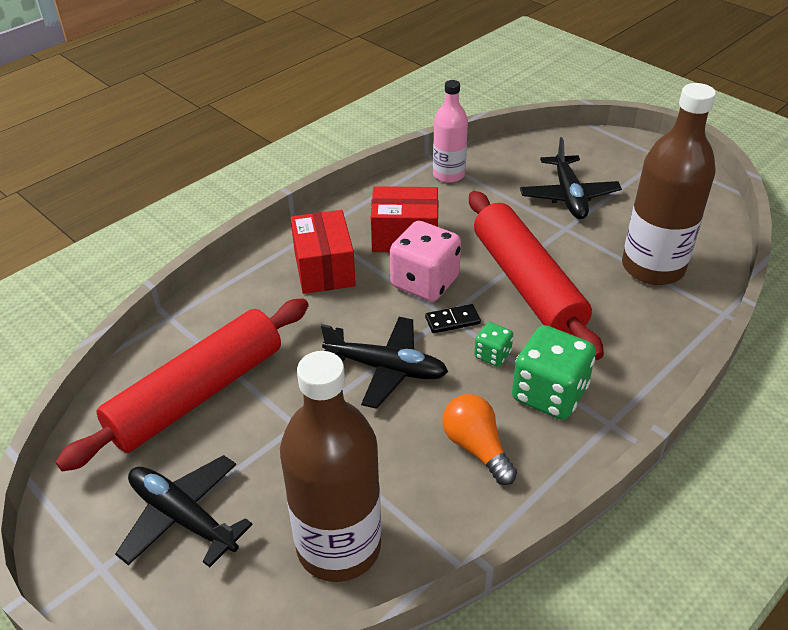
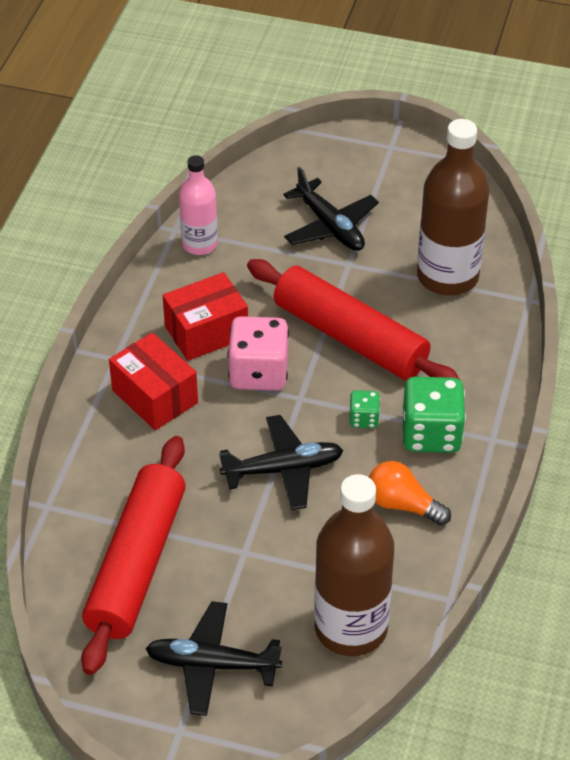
camera: 30 degrees left, 5 degrees up
black domino [425,304,481,333] -> none

